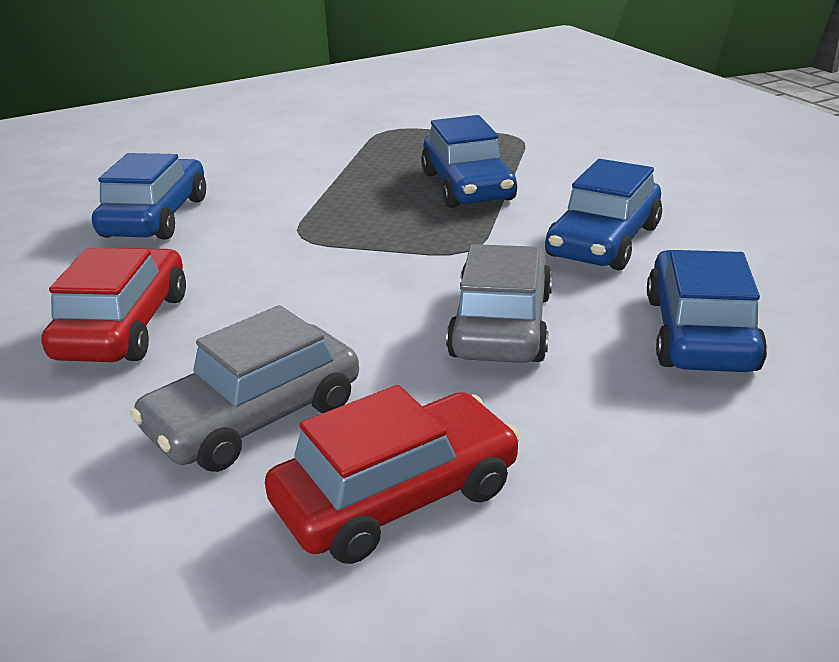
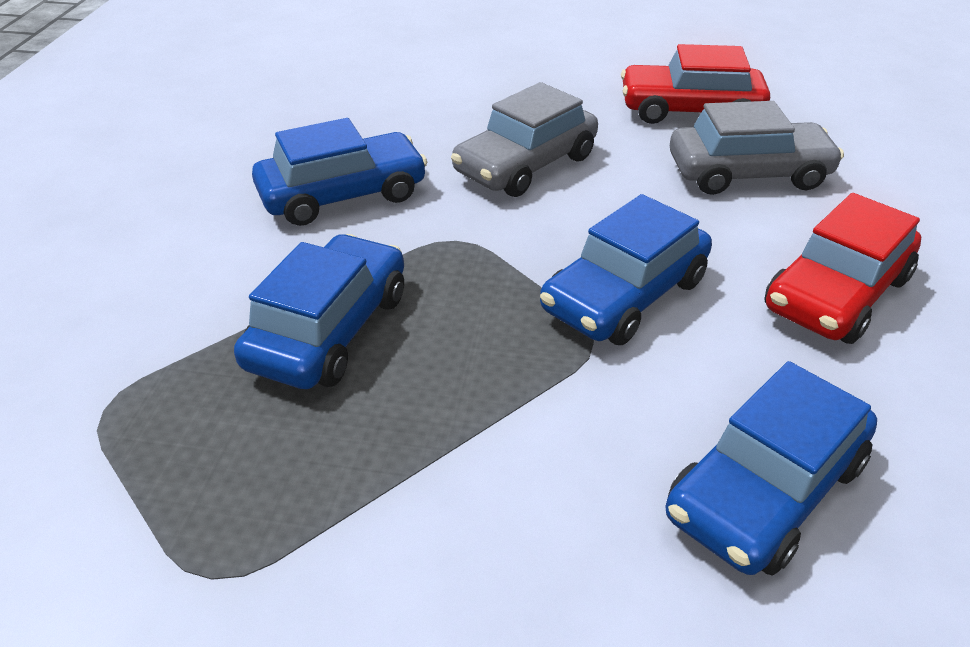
camera: 145 degrees left, 10 degrees up
blue car [647,250,767,372] -> blue car moved to [540,194,712,345]

